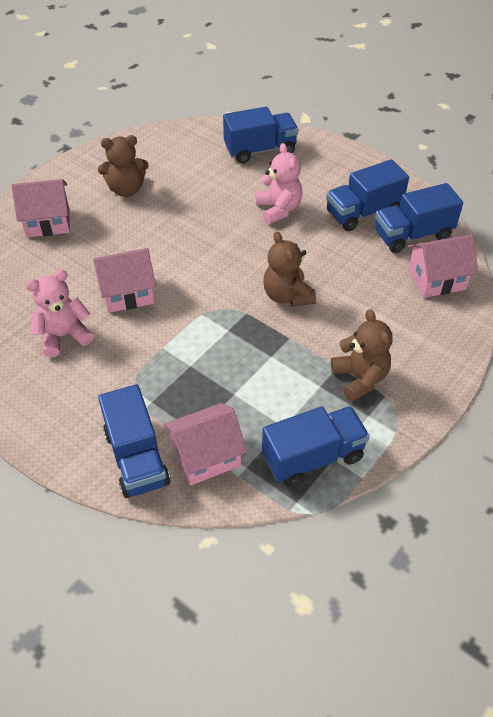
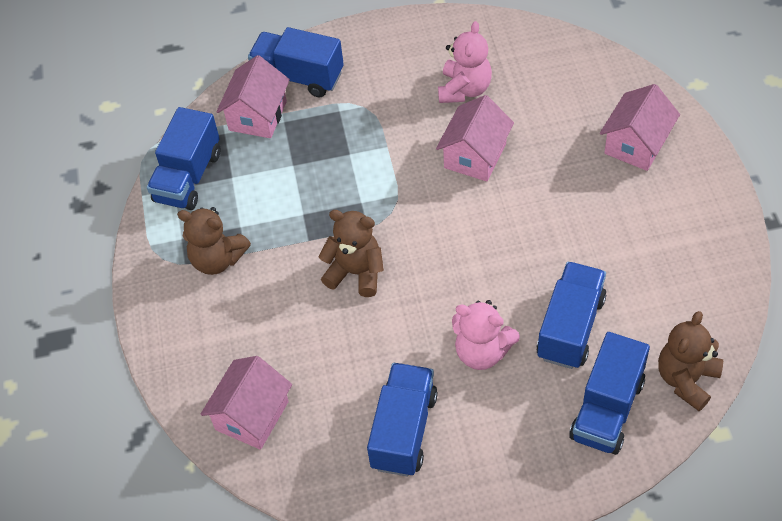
camera: 135 degrees right, 5 degrees up
brown teddy bear [98,135,148,197] -> brown teddy bear moved to [658,311,723,411]
blue truck [375,183,463,253] -> blue truck moved to [536,262,606,369]

